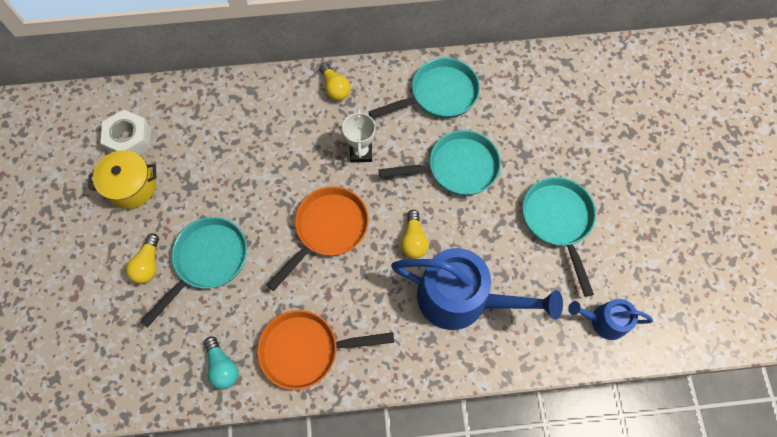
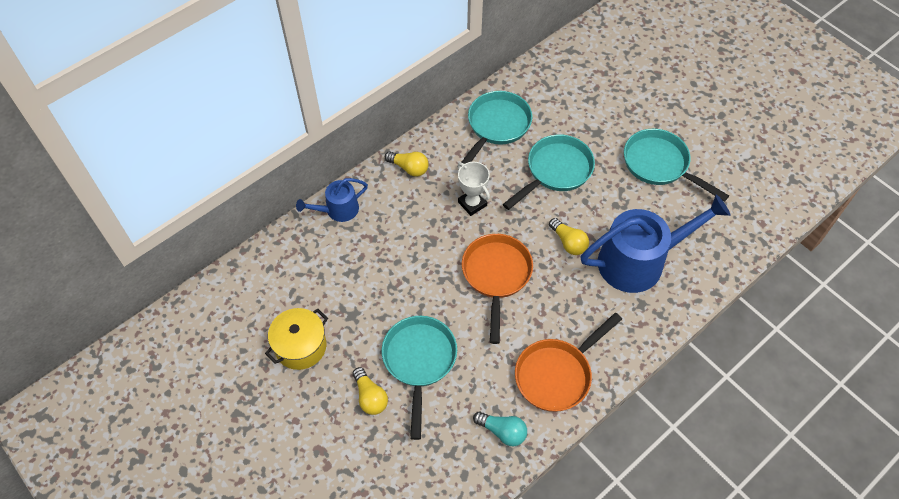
camera: 35 degrees left, 10 degrees down
white nut [101,110,151,155] -> none
blue watering can [568,299,653,340] -> blue watering can moved to [296,178,368,222]

